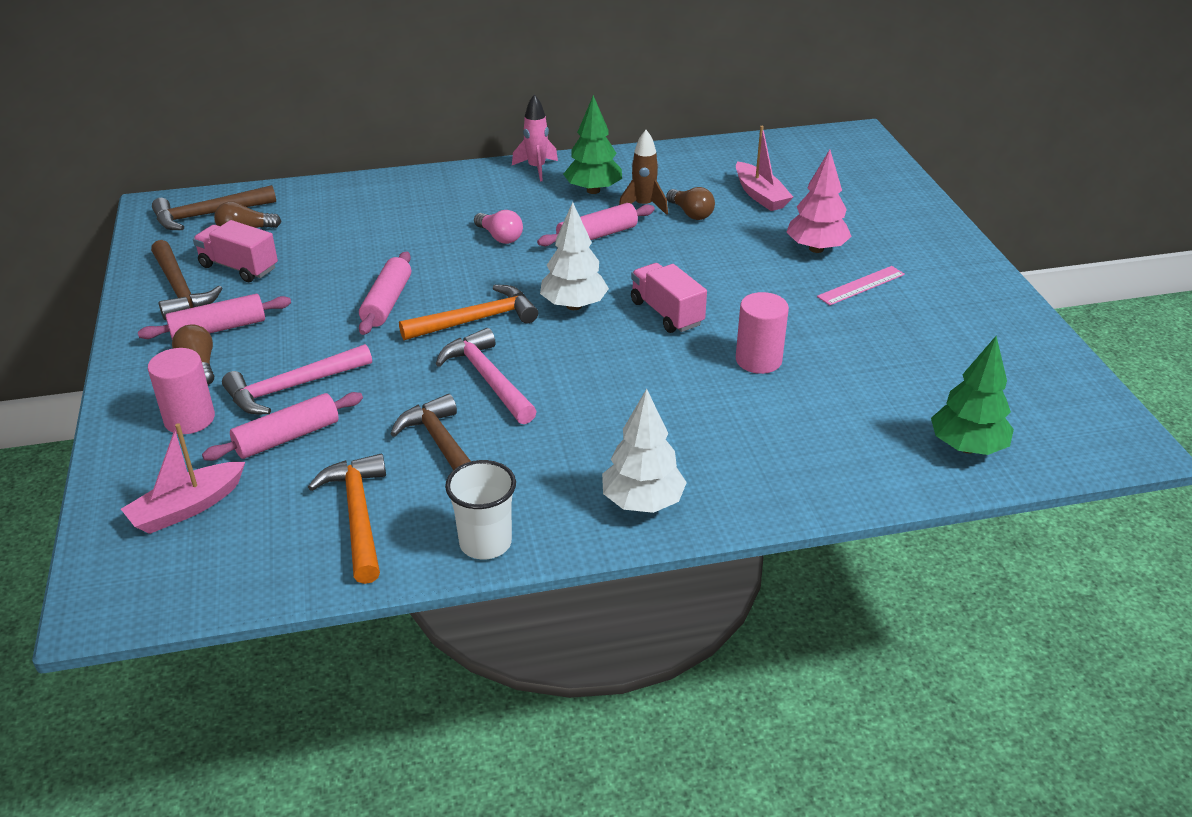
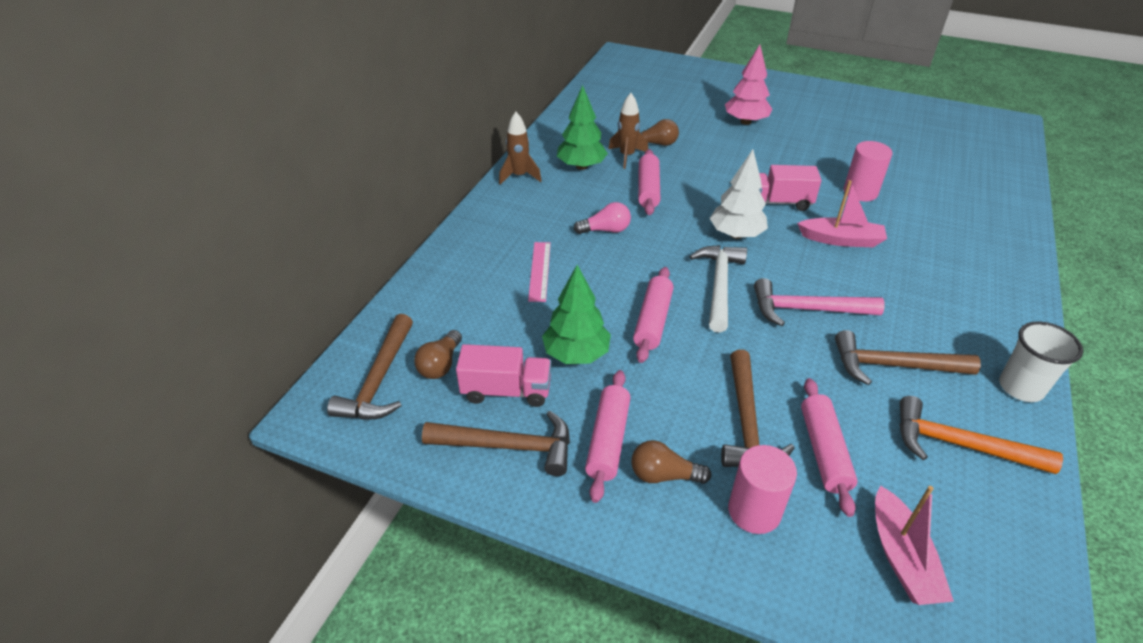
camera: 55 degrees left, 5 degrees up
pink truck [193,220,278,282] -> pink truck turned 150 degrees counterclockwise [456,344,551,407]
pink hammer [222,344,372,414] -> brown hammer [721,350,795,467]
pink rolling pin [359,251,411,335] -> pink rolling pin turned 60 degrees clockwise [633,267,674,363]
orange hammer [399,285,538,340] -> white hammer [689,245,747,333]
pink rocket [512,94,558,181] -> brown rocket [499,112,542,185]
white tree [602,389,687,513] -> none
pink boat [736,126,793,211] -> pink boat moved to [797,180,887,247]
pink ruler [817,266,905,306] -> pink ruler moved to [528,242,551,302]
green tree [931,336,1014,455] -> green tree moved to [542,265,611,364]

